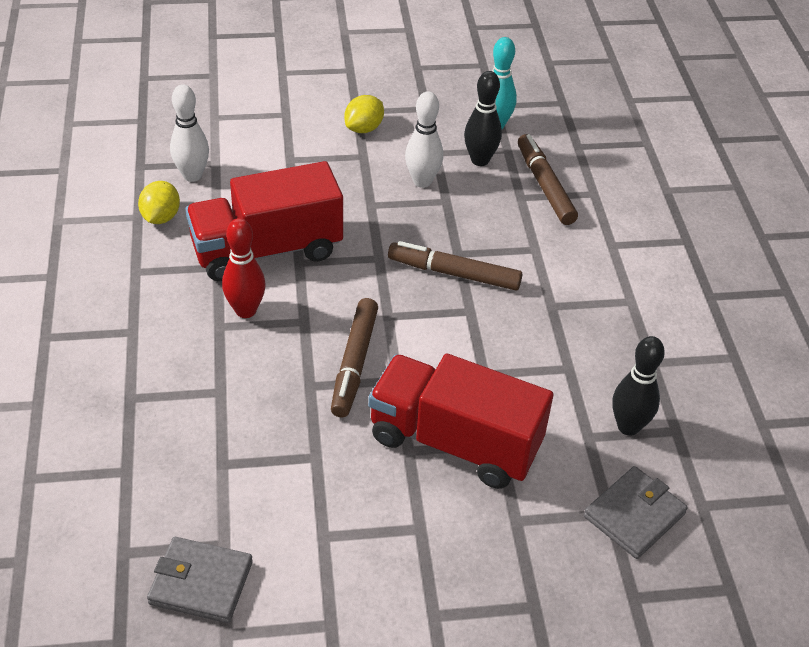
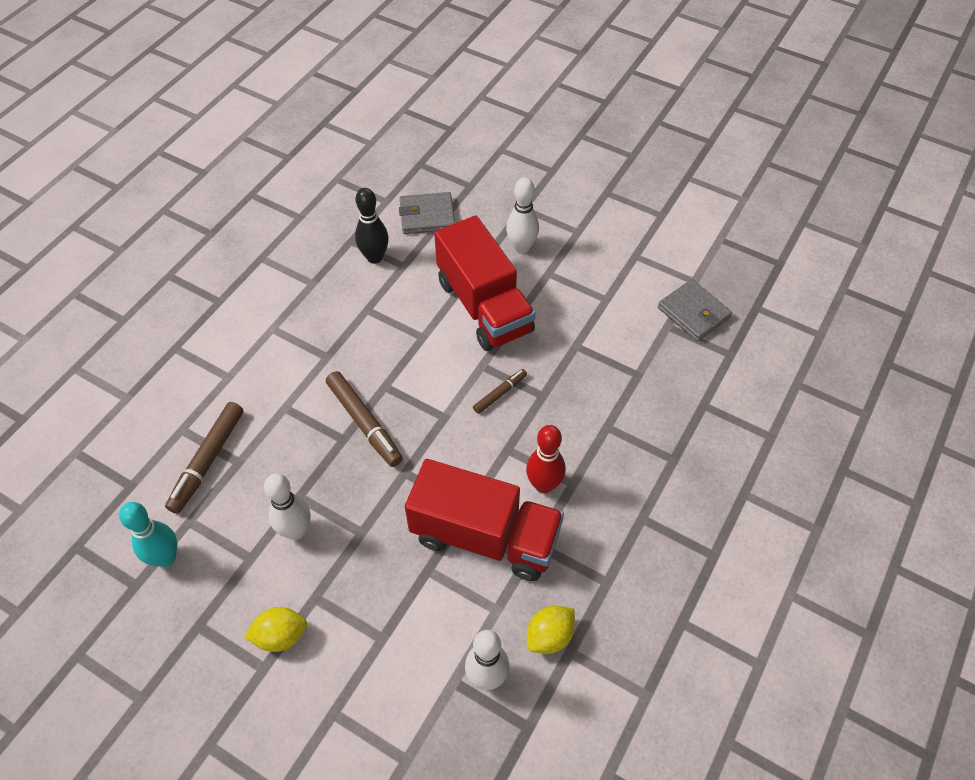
camera: 140 degrees left, 10 degrees up
brown marker [331,298,378,417] -> brown marker [473,369,527,414], size x0.56
black bowling pin [464,71,502,166] -> none
none -> white bowling pin [506,177,539,254]

